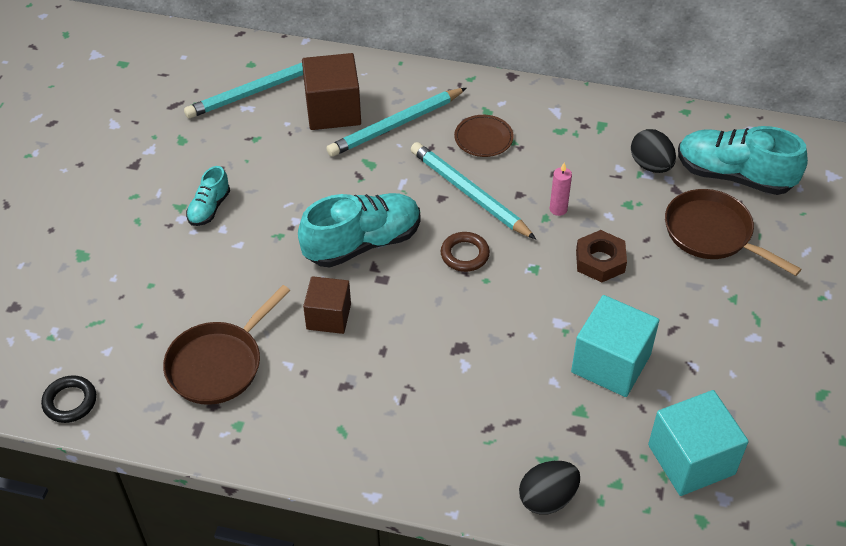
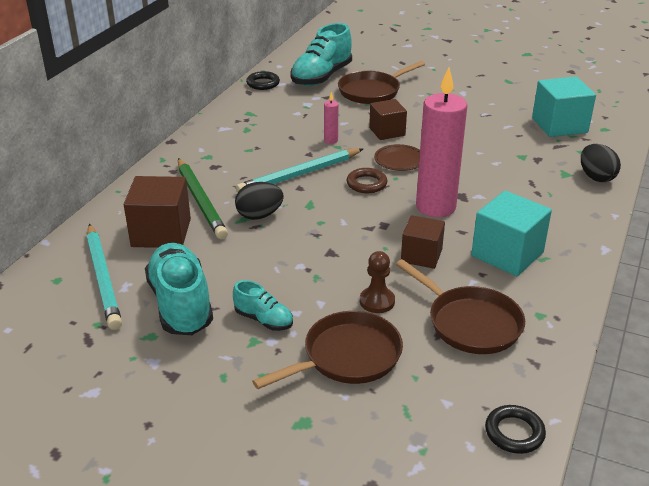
camera: 80 degrees left, 15 degrees down
turquoise shoe [298,193,421,267] -> turquoise shoe moved to [145,243,213,335]
turquoise pencil [326,88,466,157] -> green pencil [178,158,228,239]
brown plate [454,115,514,157] -> brown plate moved to [374,144,420,171]
turquoise cube [571,295,659,397] -> turquoise cube moved to [471,191,552,276]
brown nut [576,230,627,282] -> brown cube [369,99,407,140]
black egg [631,129,676,173] -> black egg moved to [235,182,284,220]
none -> black ring [246,71,280,90]
none -> brown pan [252,311,403,389]
none -> brown pawn [360,251,395,313]
none -> pink candle [416,67,467,217]

